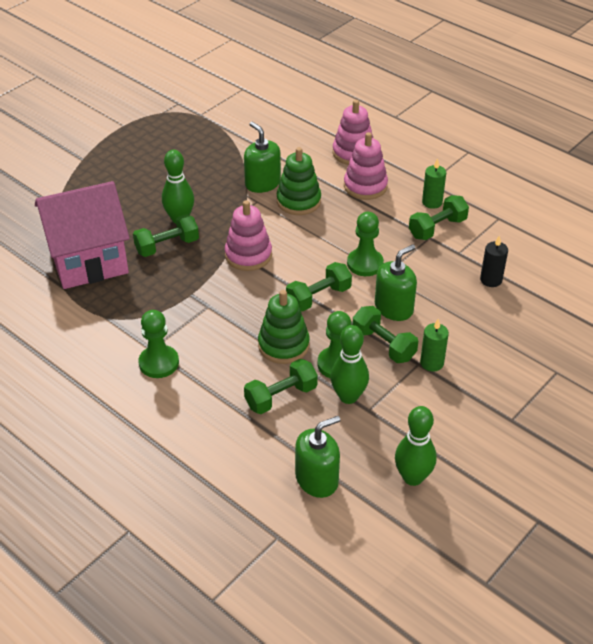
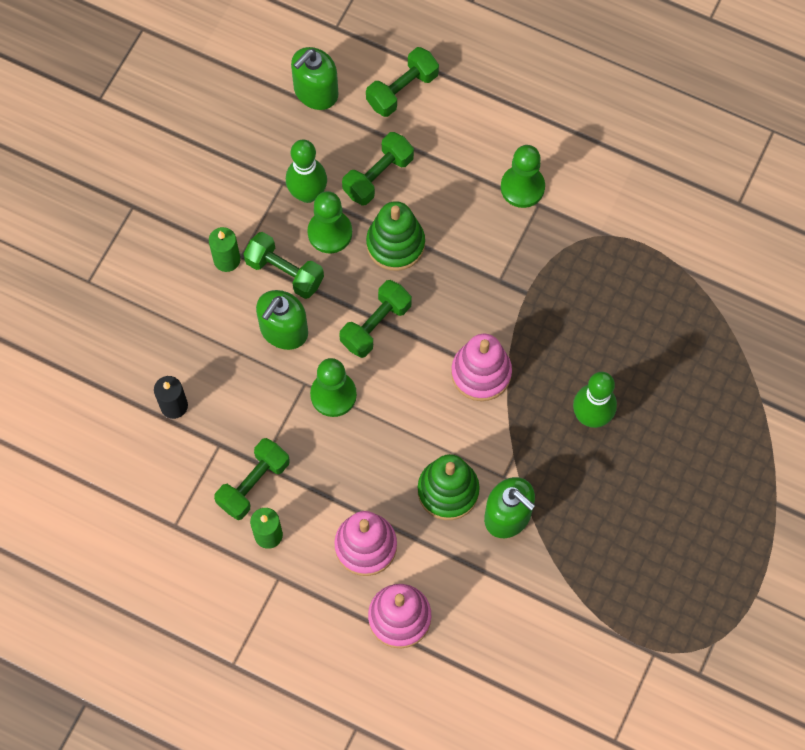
camera: 165 degrees right, 25 degrees up
pink house [35,181,130,289] -> none
green dumbbell [133,214,199,257] -> green dumbbell moved to [366,47,439,117]
green bowling pin [395,406,437,486] -> none

